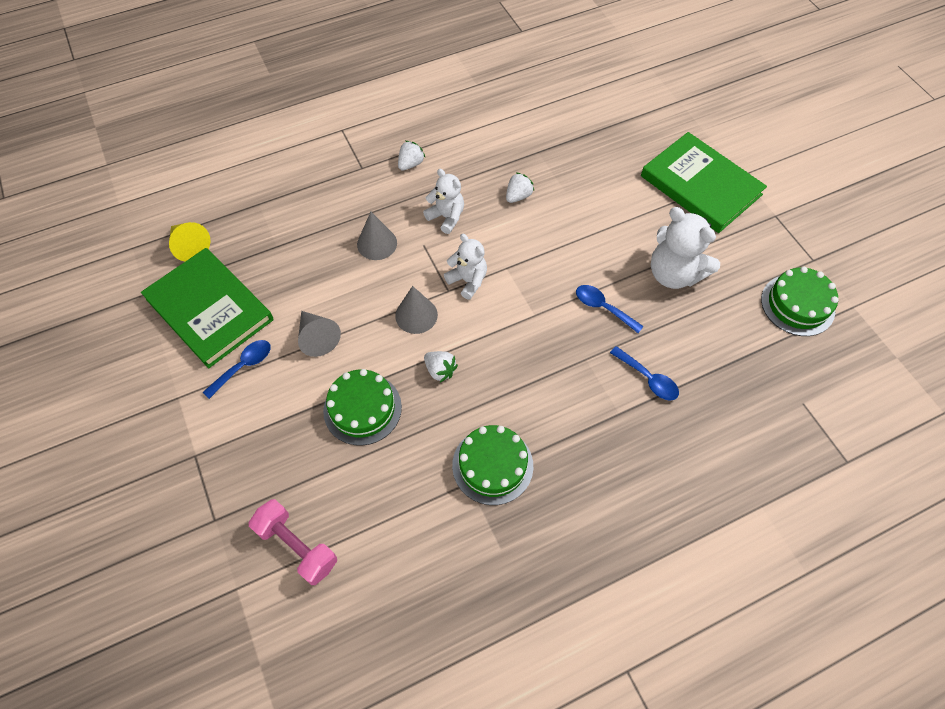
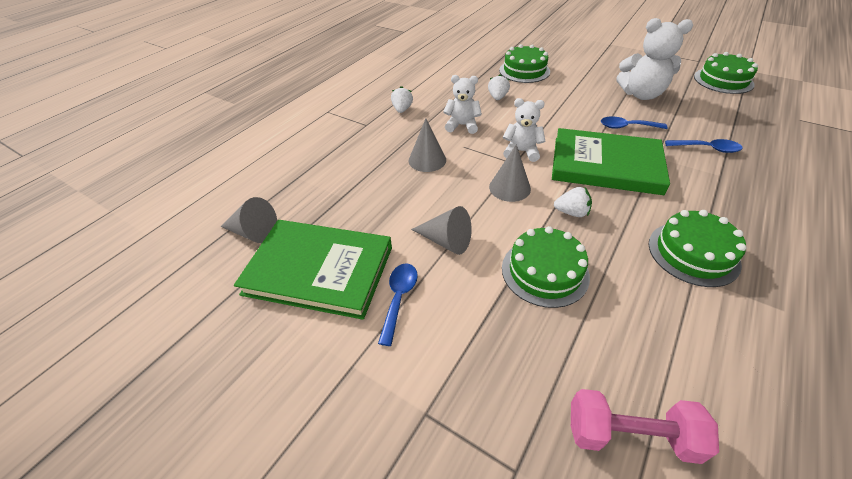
camera: 30 degrees left, 15 degrees down
yellow cone [169,222,211,262] -> grey cone [221,197,277,243]
green book [641,132,767,233] -> green book moved to [552,128,670,195]
none -> green cake [499,44,550,83]

